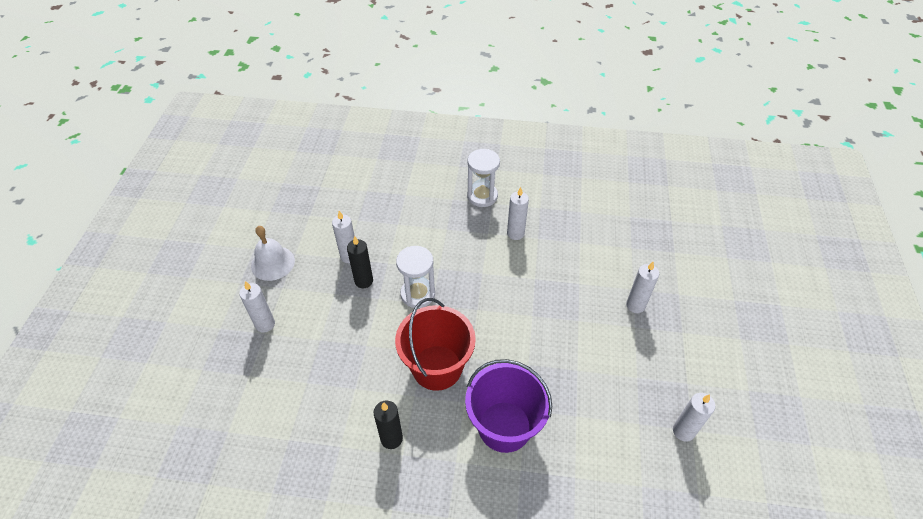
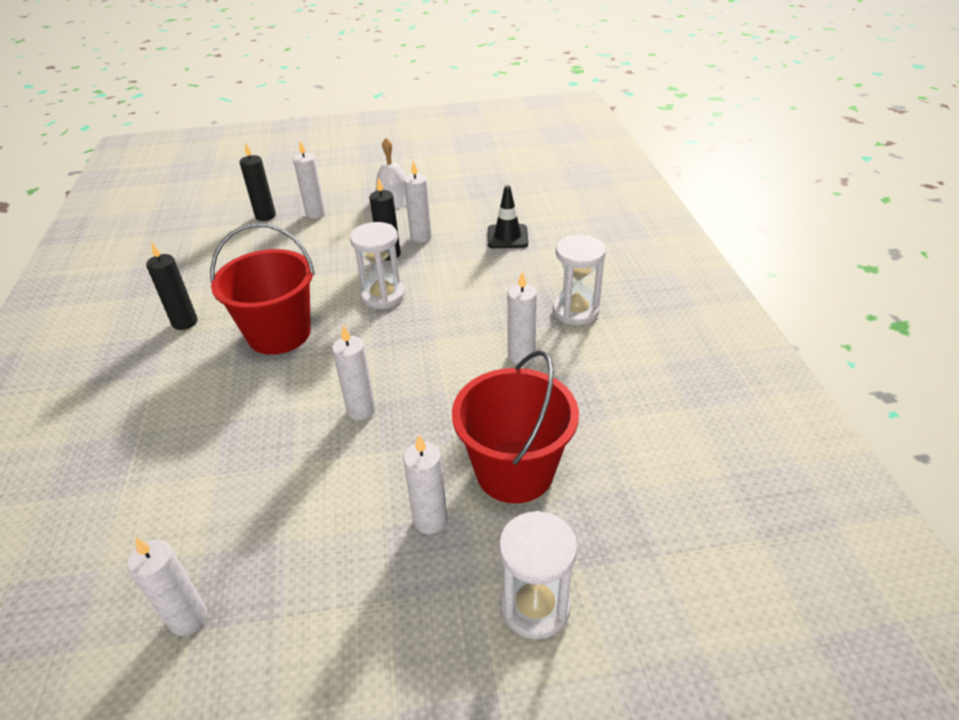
camera: 75 degrees right, 10 degrees down
purple bucket [465,359,552,453] -> none
none -> black candle [240,142,276,221]
none -> white candle [332,325,376,420]
none -> red bucket [452,350,579,503]
none -> black traffic cone [488,185,528,248]
none -> white hourglass [499,511,577,639]

